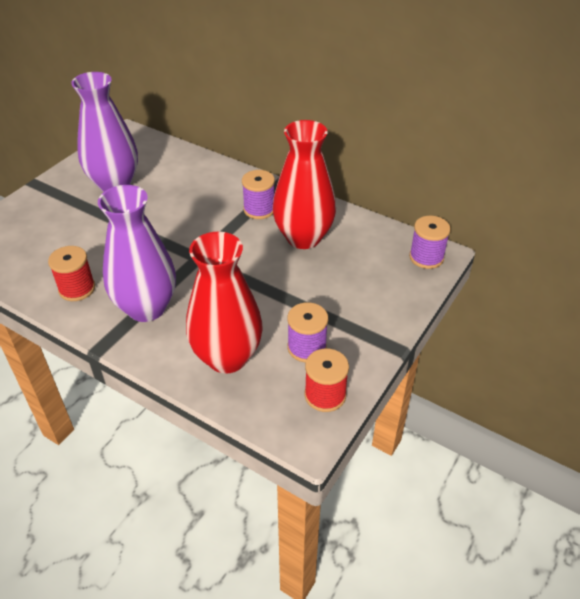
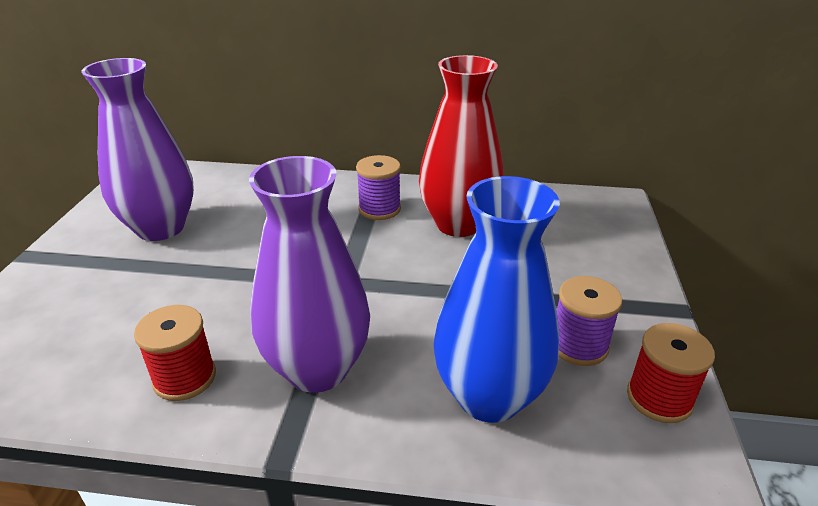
camera: 25 degrees left, 10 degrees down
red vase [186,232,263,374] -> blue vase [433,176,560,423]
purple spool [409,216,451,269] -> none

